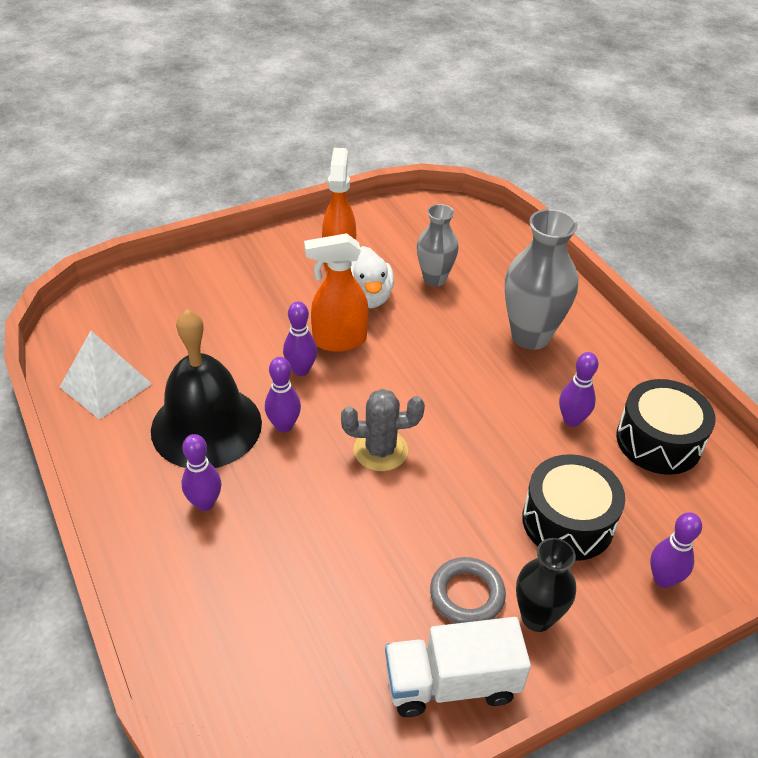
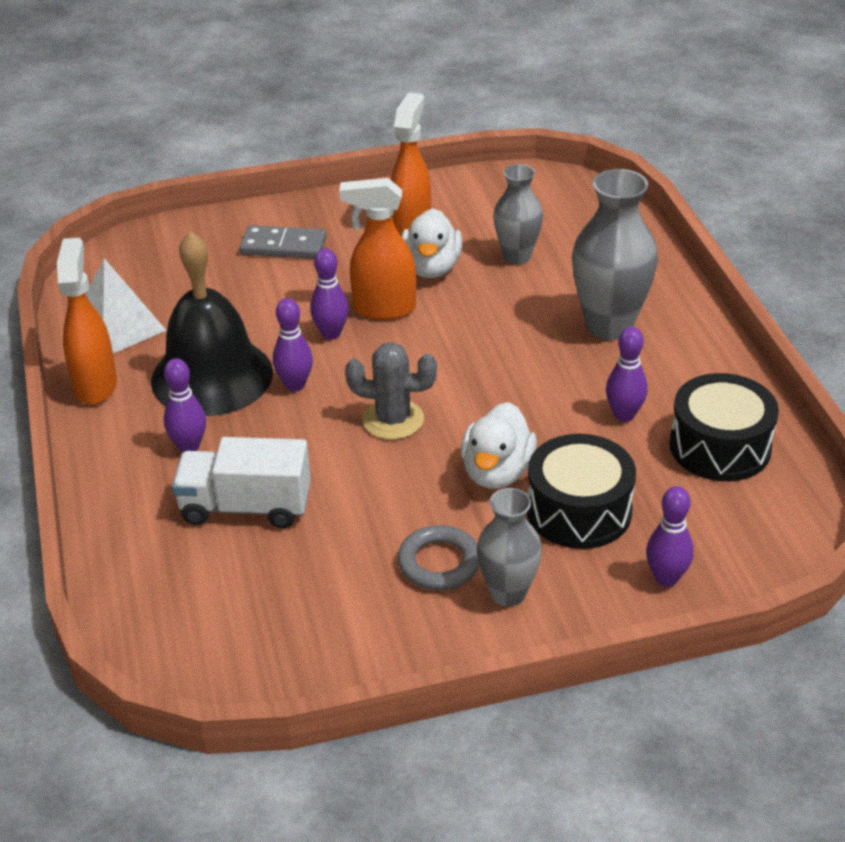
camera: 15 degrees right, 5 degrees down
white truck [385,617,531,717] -> white truck moved to [172,437,311,528]
black vase [516,538,576,632] -> grey vase [477,488,542,607]
none -> orange spray bottle [57,238,117,405]
none -> grey domino [240,225,326,259]
none -> white duck [461,402,537,489]

